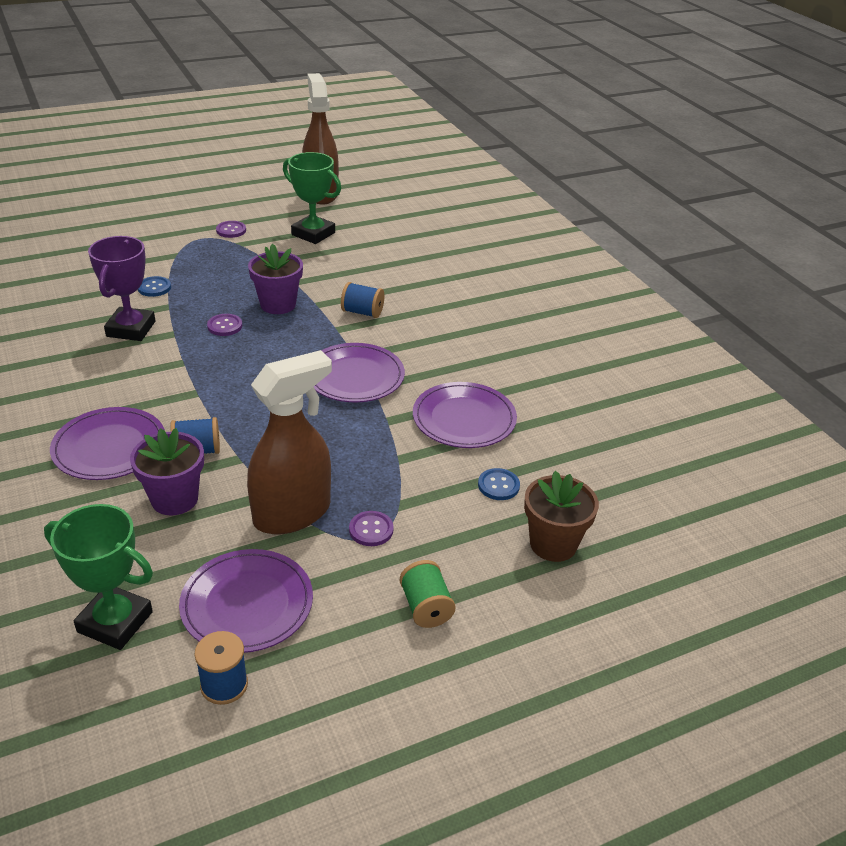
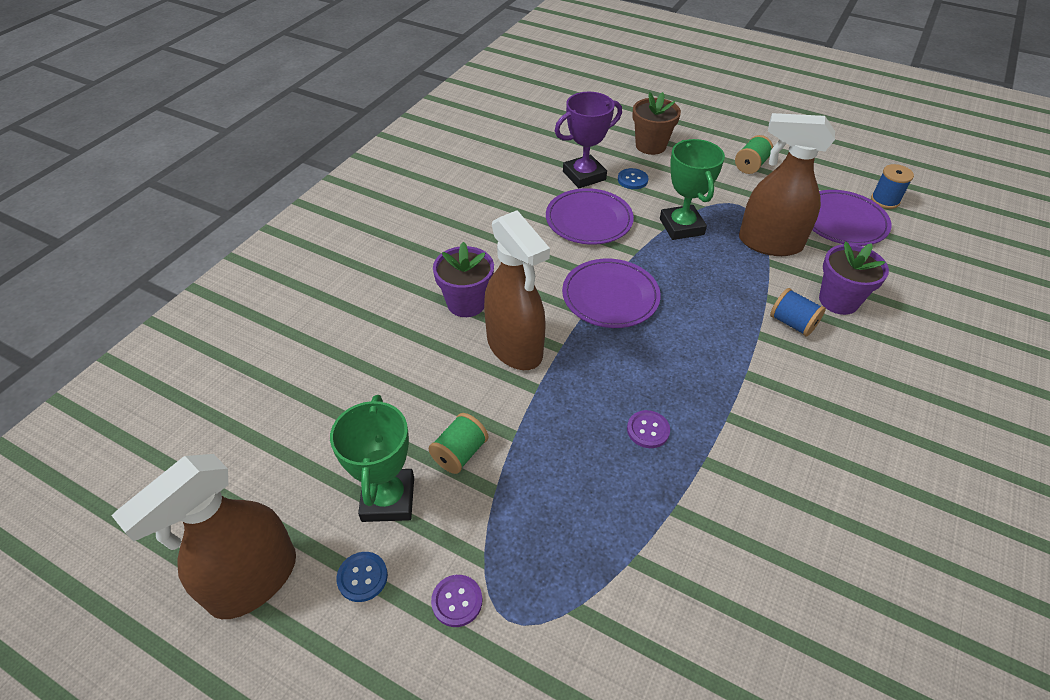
camera: 125 degrees left, 10 degrees up
green trophy [44,504,153,650] -> green trophy moved to [660,139,725,240]
purple plate [50,407,165,480] -> none
purple trophy [88,236,155,341] -> purple trophy moved to [555,92,622,188]
blue button [138,276,171,297] -> blue button moved to [336,552,388,602]
purple flower pot [248,244,303,314] -> purple flower pot moved to [433,242,494,317]
blue spool [341,282,384,318] -> brown spray bottle [484,210,550,370]
purple button [349,511,394,546] -> none
none -> green spool [428,413,488,474]

